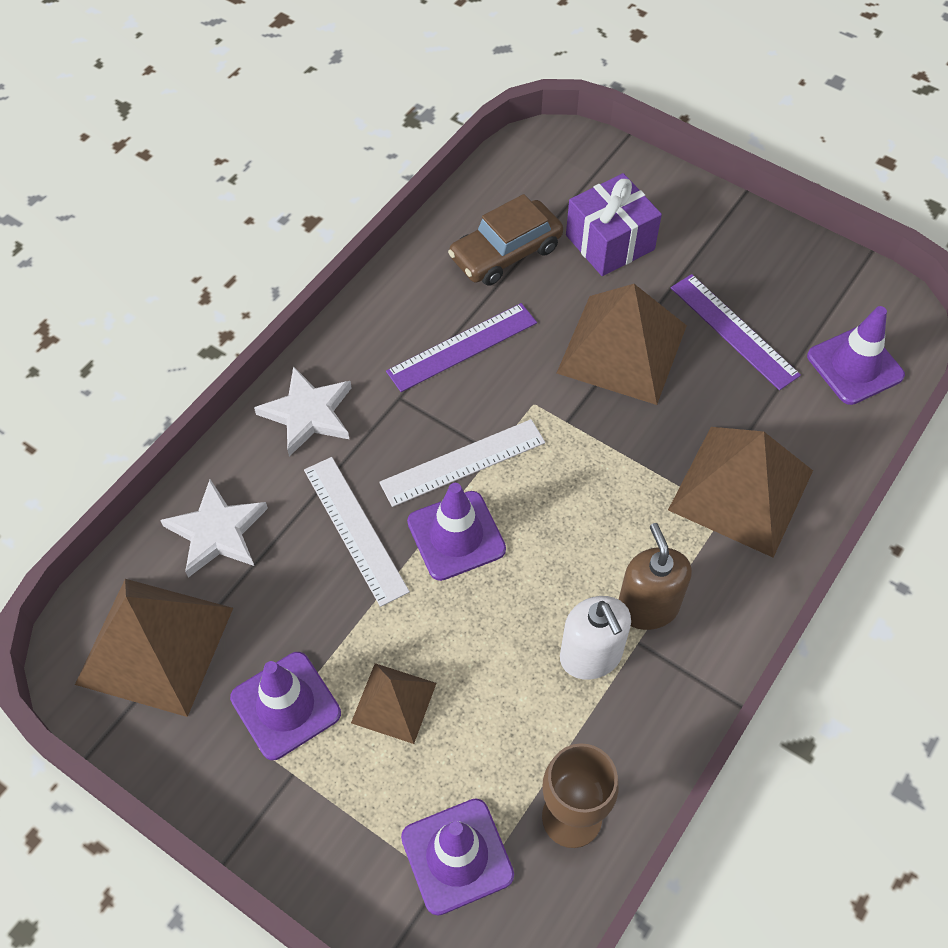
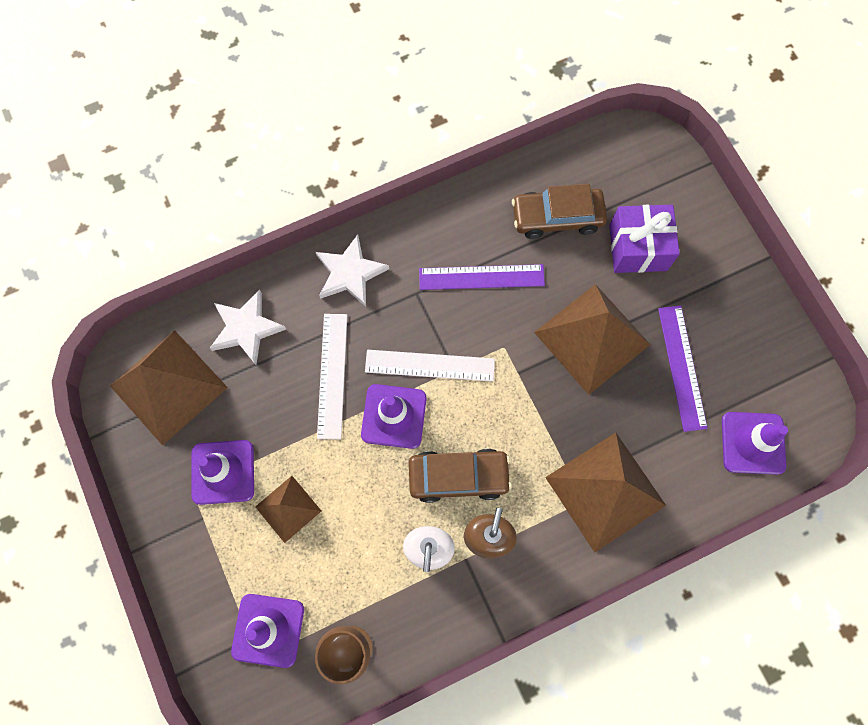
camera: 30 degrees right, 15 degrees up
none -> brown car [409,448,512,503]

